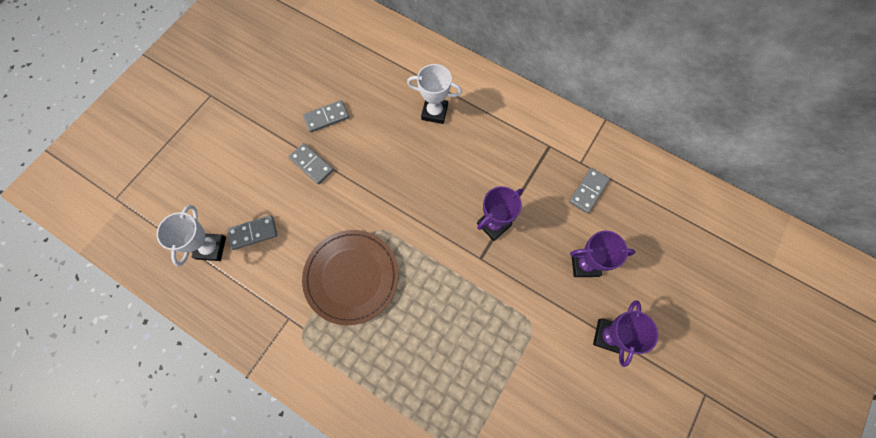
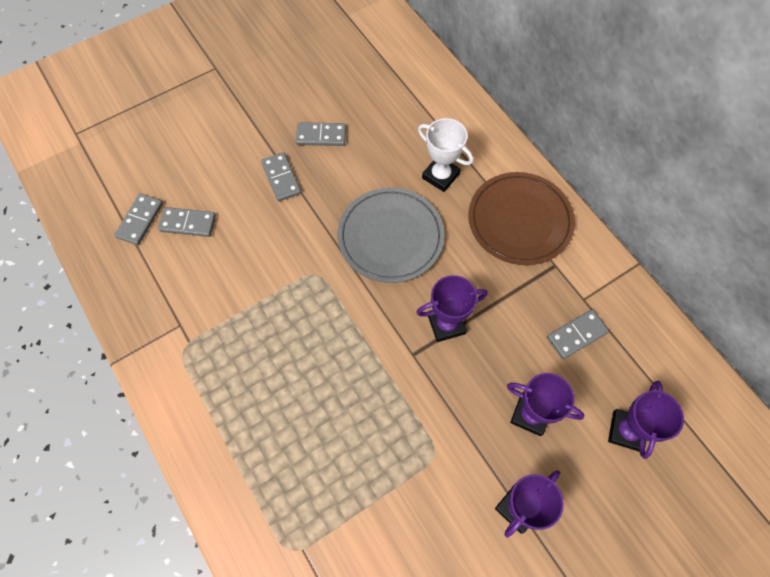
camera: 25 degrees right, 5 degrees down
white trophy [157,205,226,266] -> grey domino [114,193,163,245]
brown plate [302,230,399,325] -> brown plate moved to [469,172,575,265]
none -> grey plate [338,187,445,283]
none -> purple trophy [608,381,684,459]

